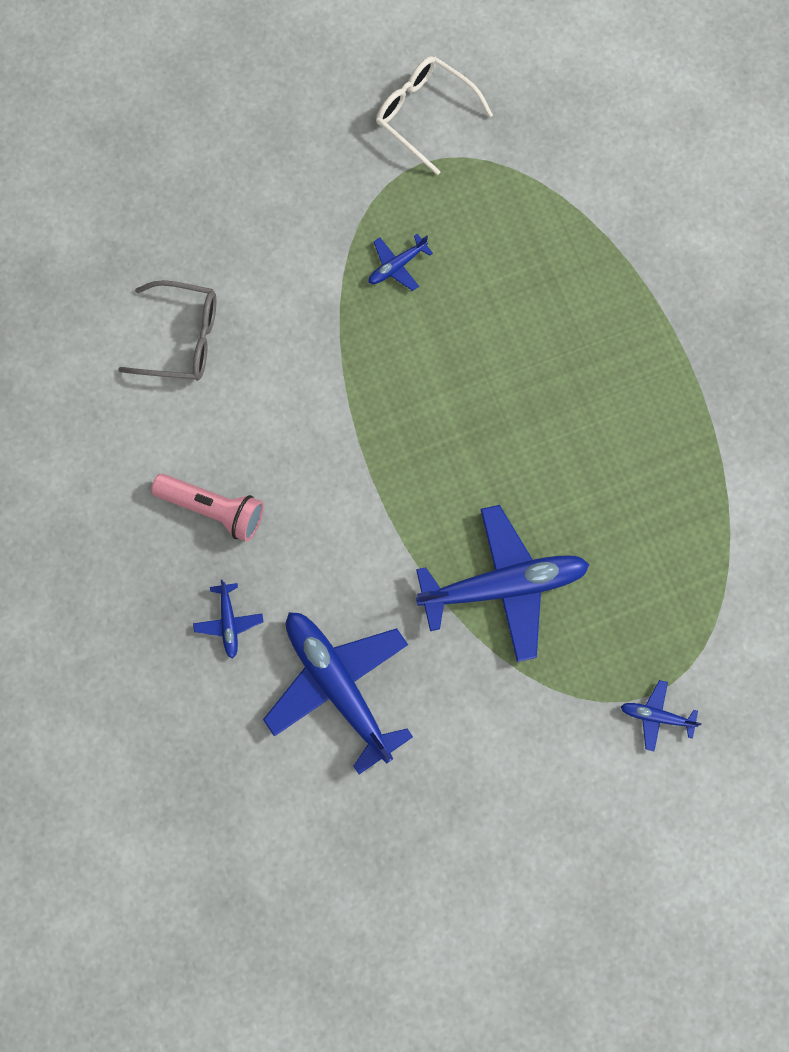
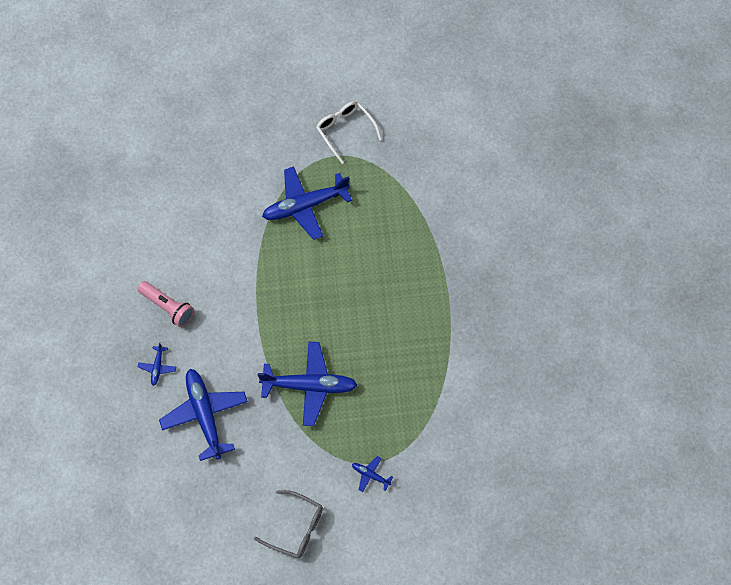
camera: 15 degrees right, 10 degrees down
grey glasses [118,280,216,381] -> grey glasses moved to [254,490,323,558]
blue plane [368,234,433,291] -> blue plane [262,166,352,240], size x2.28

